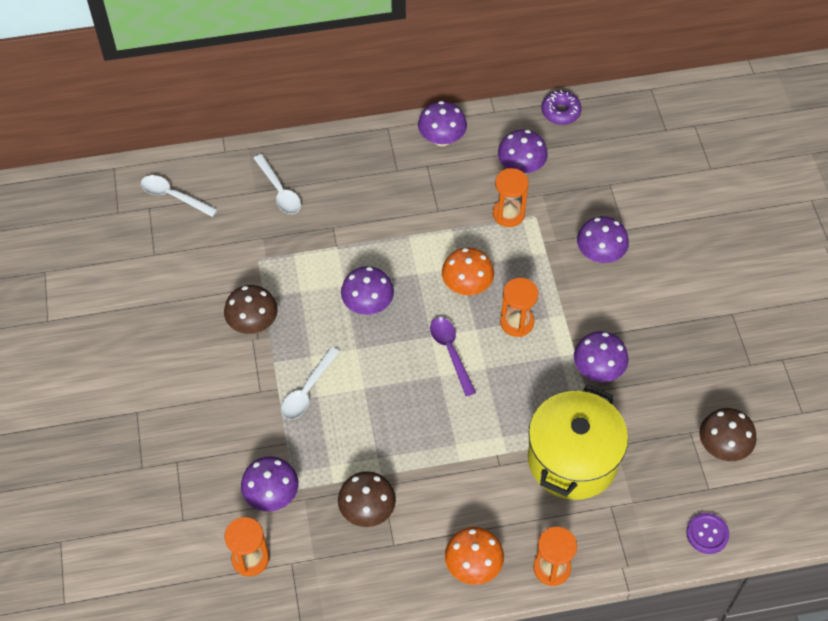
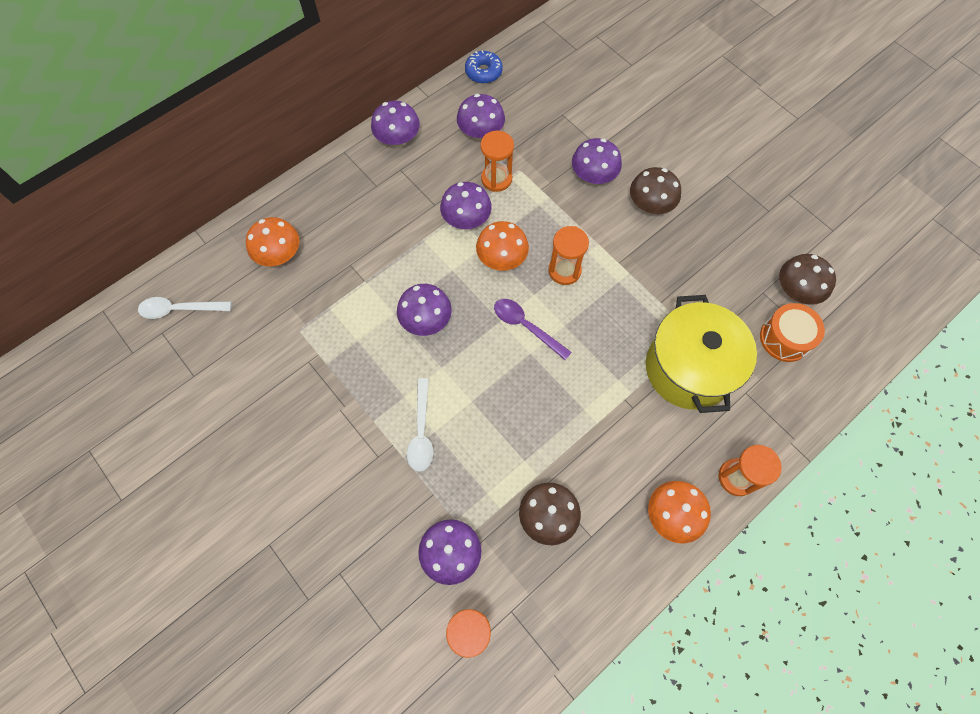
camera: 30 degrees left, 10 degrees up
brown mushroom [224,285,278,334] -> brown mushroom moved to [630,167,681,214]
white spoon [254,154,301,214] -> orange mushroom [246,217,300,266]
purple donut [542,90,582,125] -> blue donut [465,50,503,84]
purple mushroom [574,331,628,382] -> purple mushroom moved to [440,182,492,229]
purple button [686,513,729,554] -> none
none -> orange drum [760,303,825,362]

